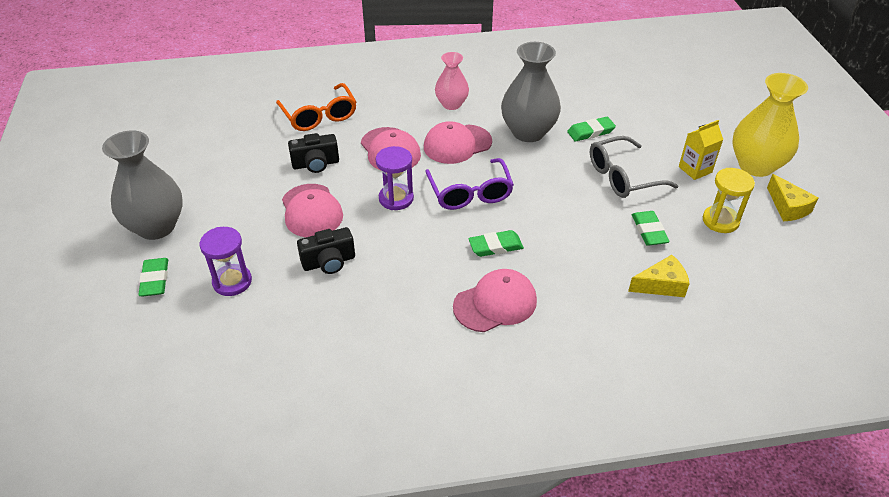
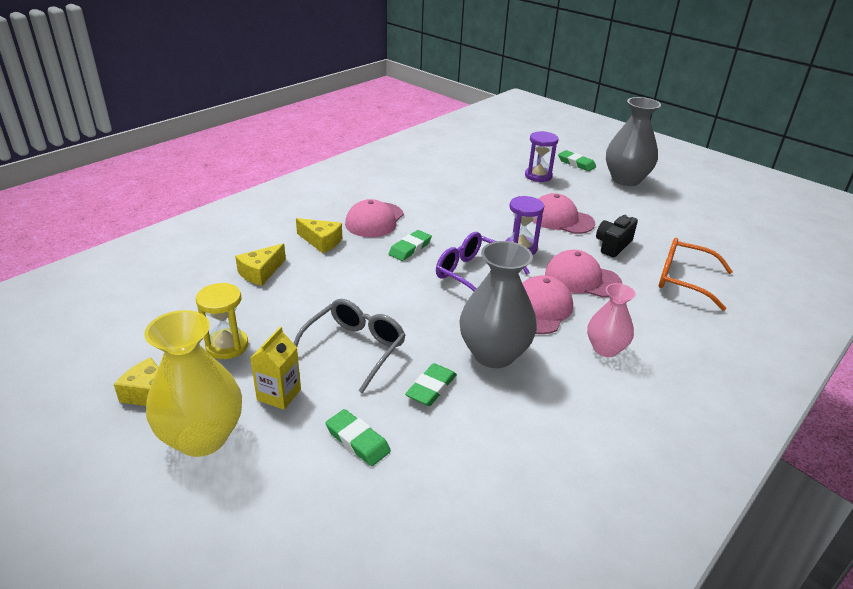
camera: 140 degrees right, 10 degrees down
black camera [297,227,355,274] -> none
green eraser [632,211,670,246] -> green eraser moved to [325,409,391,466]
none -> yellow cheese [296,218,342,253]

